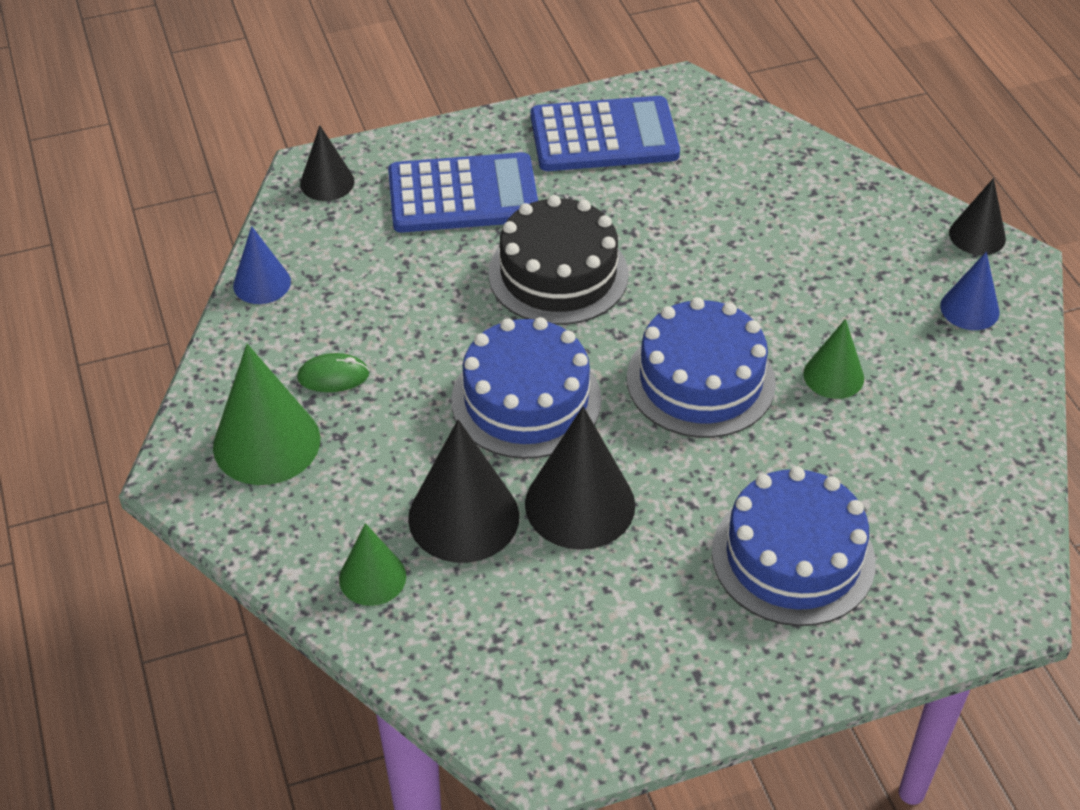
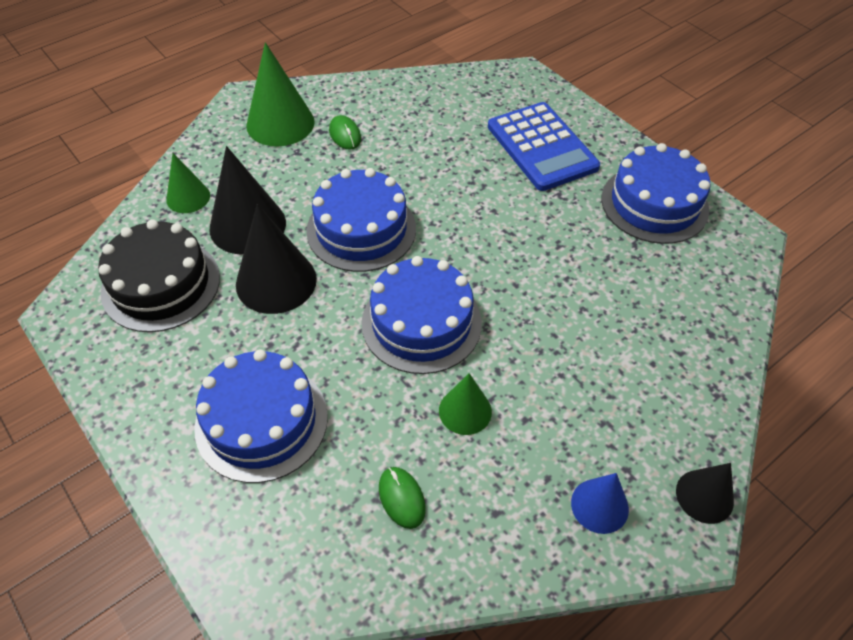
camera: 70 degrees right, 5 degrees up
blue cone [233,226,291,304] -> none
black cone [300,125,354,201] -> none
black cake [488,195,629,325] -> black cake moved to [98,219,220,332]
blue calculator [531,96,680,171] -> blue cake [602,143,711,244]
none -> green mouse [379,467,426,529]

